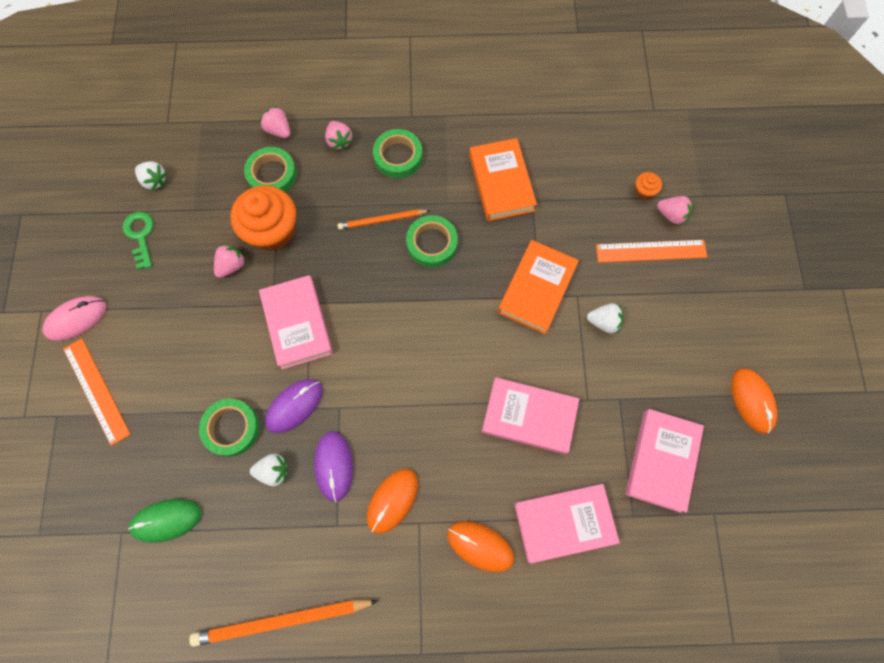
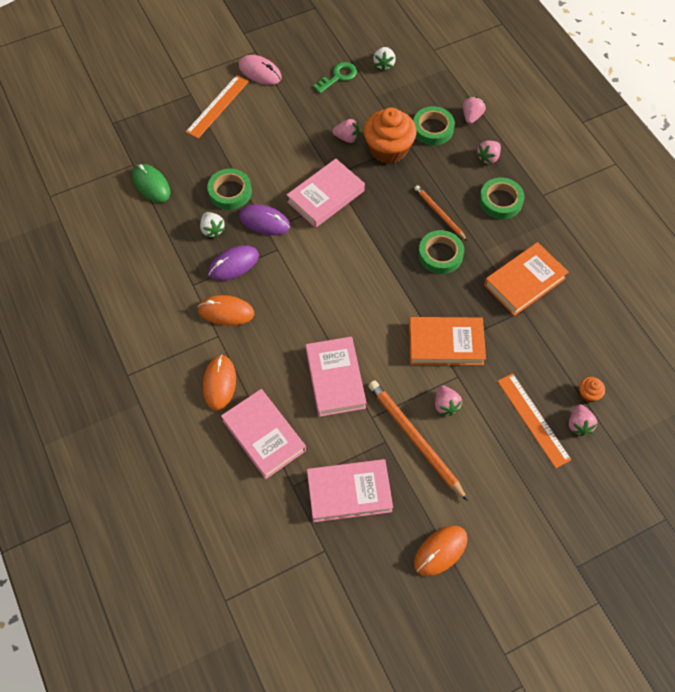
camera: 65 degrees right, 10 degrees down
orange pencil [189,599,378,647] -> orange pencil moved to [368,381,468,501]
white strawberry [587,303,624,333] -> pink strawberry [435,385,462,416]

